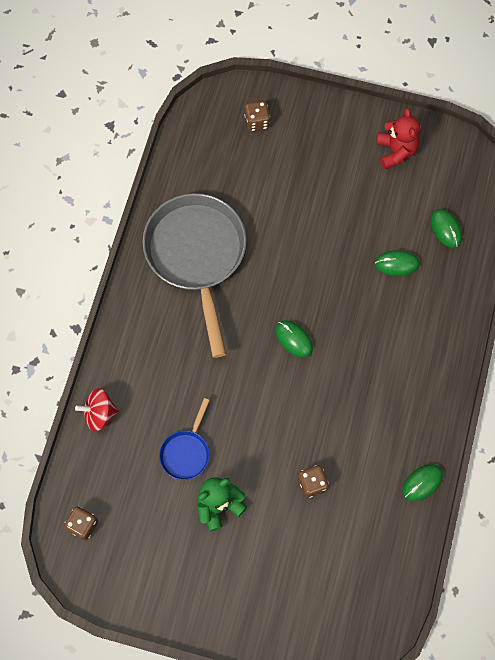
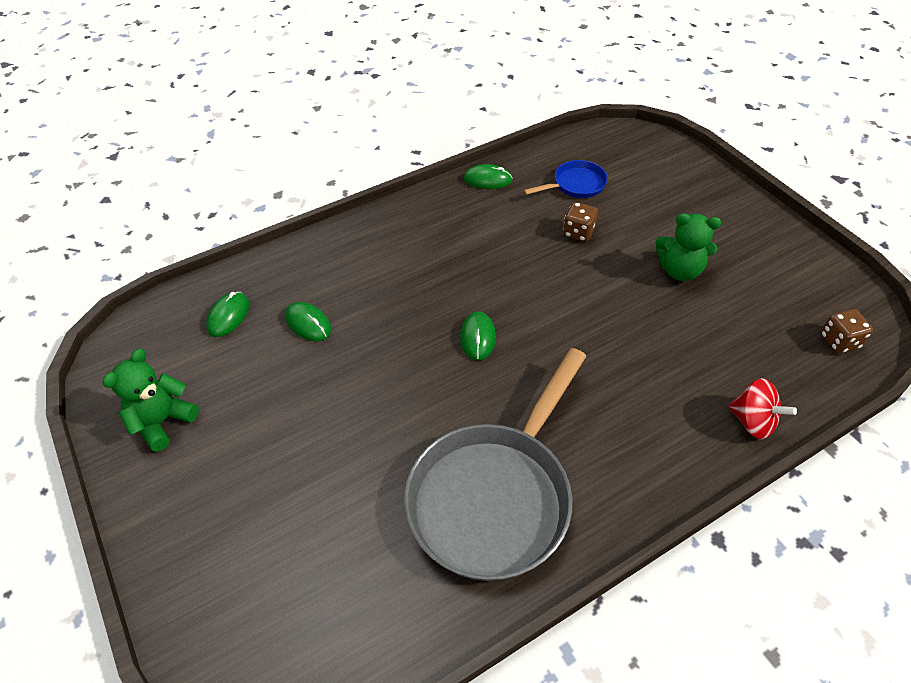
camera: 135 degrees left, 20 degrees down
blue pan [159,398,210,480] -> blue pan moved to [524,160,608,198]
brown dice [244,101,270,131] -> none
red teddy bear [376,108,420,169] -> green teddy bear [102,349,199,452]

